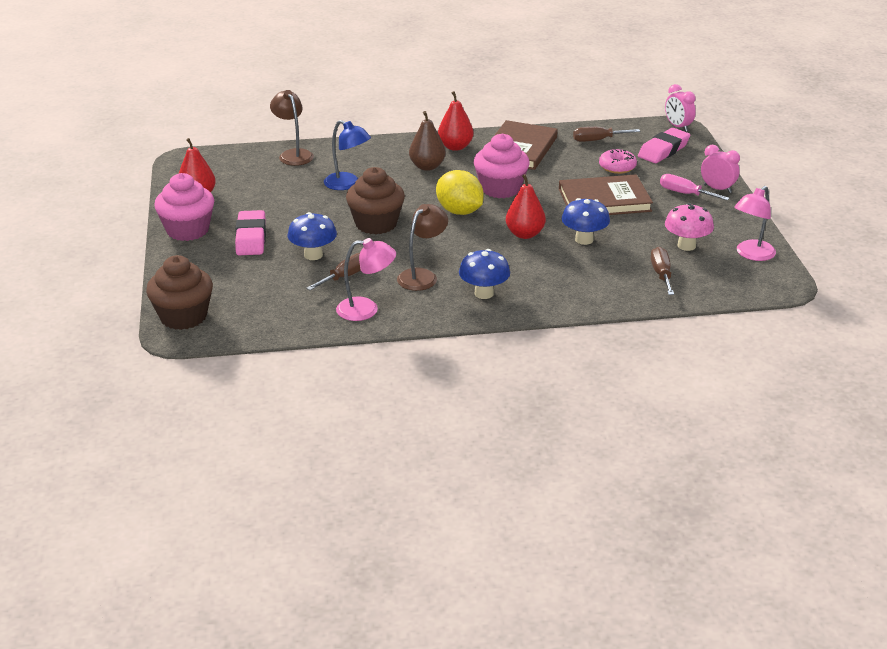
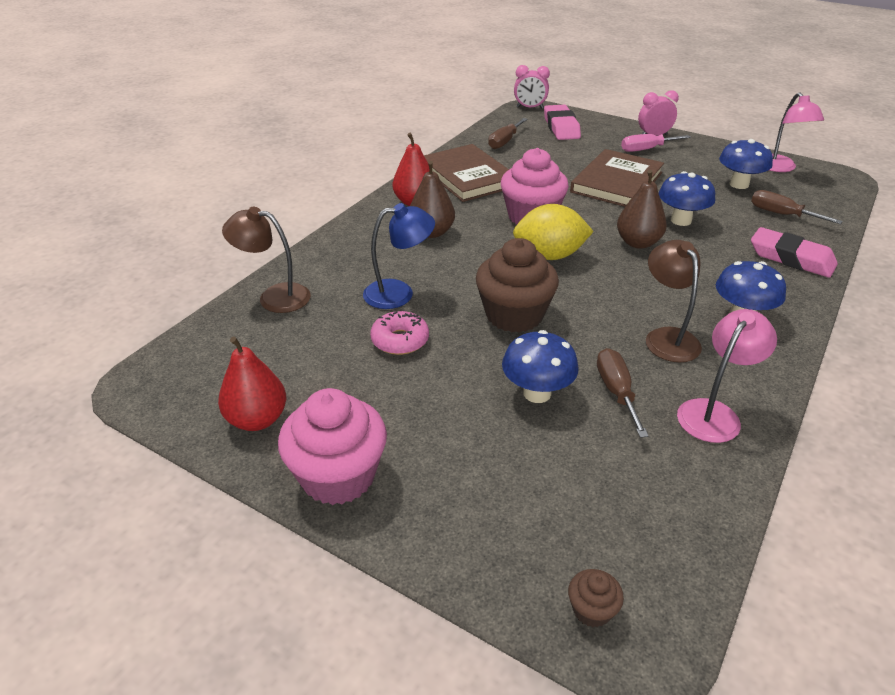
camera: 50 degrees left, 5 degrees up
brown cupcake [146,255,213,330] -> brown cupcake [568,569,624,627], size x0.44
pink eraser [235,210,266,255] -> pink eraser moved to [751,227,838,277]
red pear [506,174,546,239] -> brown pear [617,170,667,249]
pink donut [599,148,637,174] -> pink donut moved to [370,311,429,355]
pink mushroom [665,203,714,251] -> blue mushroom [719,139,773,189]

